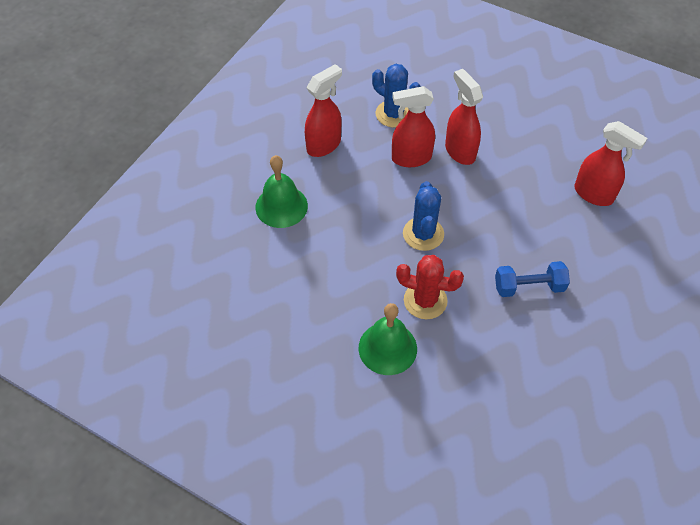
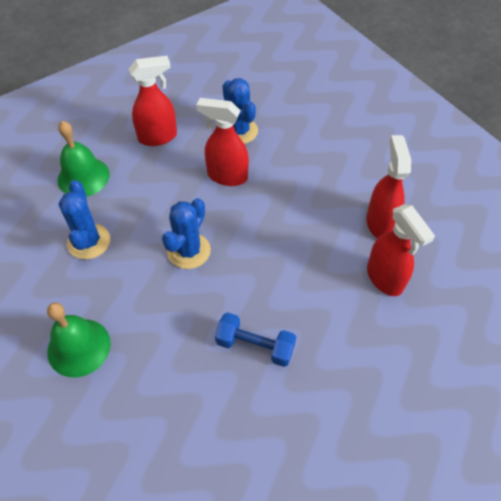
camera: 25 degrees right, 0 degrees up
red cactus [396,255,464,319] -> none
red spray bottle [445,69,483,165] -> red spray bottle moved to [366,135,411,238]
none -> blue cactus [59,180,110,259]

